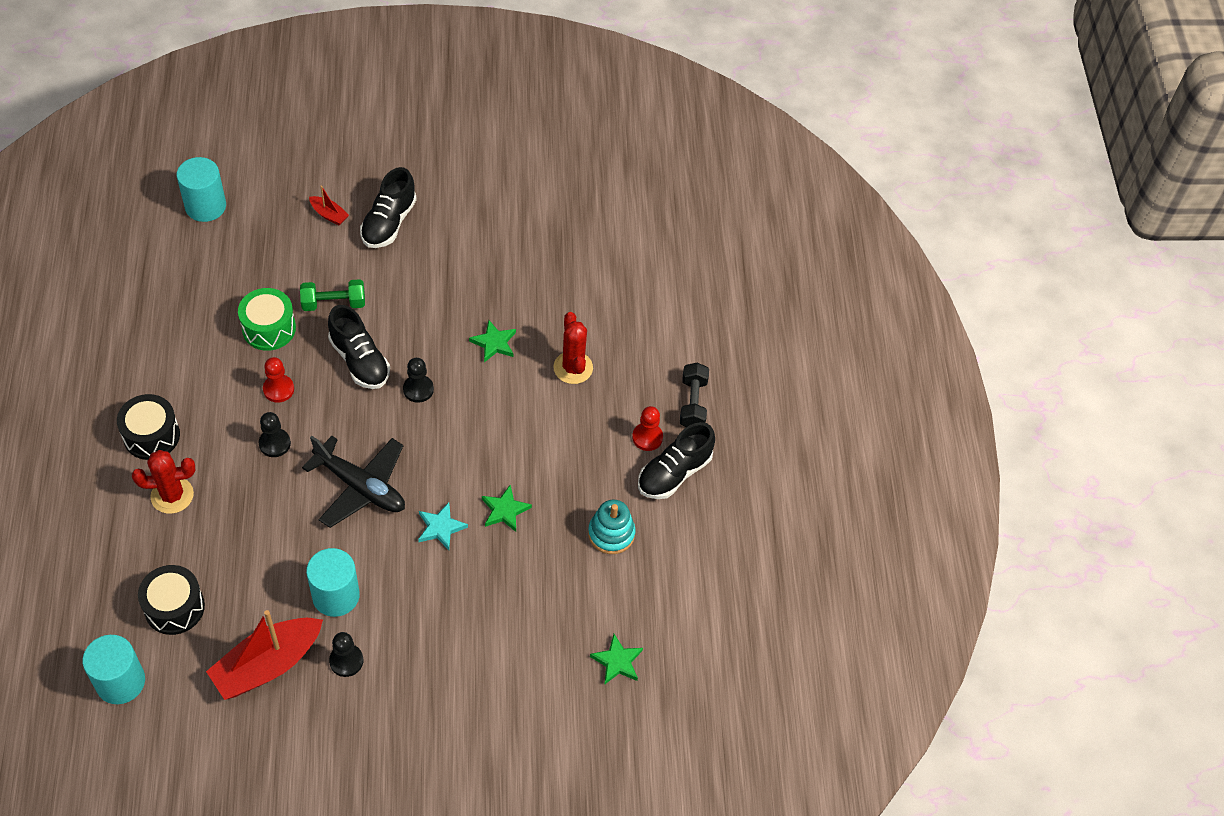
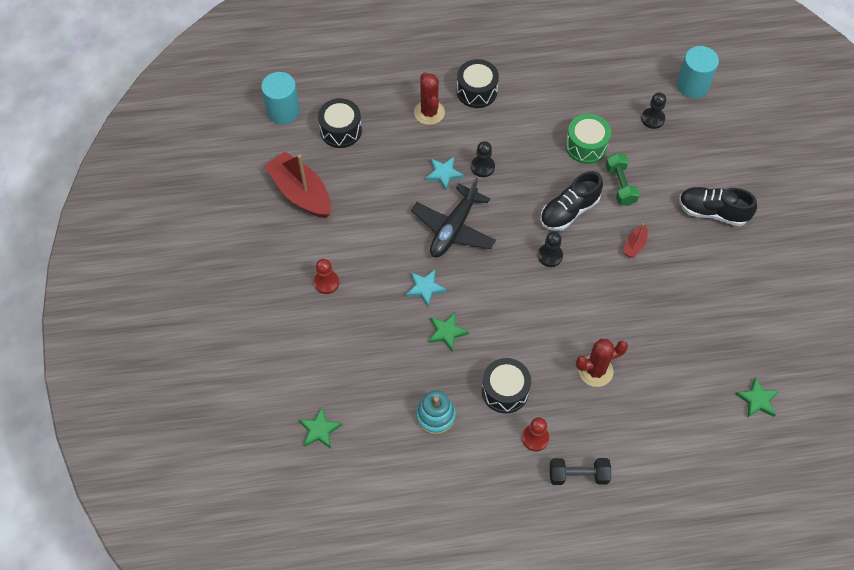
camera: 90 degrees right, 5 degrees up
red pawn [263,357,294,403] -> red pawn moved to [314,259,339,294]
turquoise cylinder [306,548,360,617] -> none
red boat [309,185,349,225] -> red boat moved to [623,223,648,258]
black pawn [329,632,363,677] -> black pawn moved to [641,92,666,129]
green star [469,320,516,362] -> green star moved to [735,377,779,418]
black shoe [638,422,715,499] -> none
none -> turquoise star [425,157,464,191]
none -> black drum [482,358,531,413]

